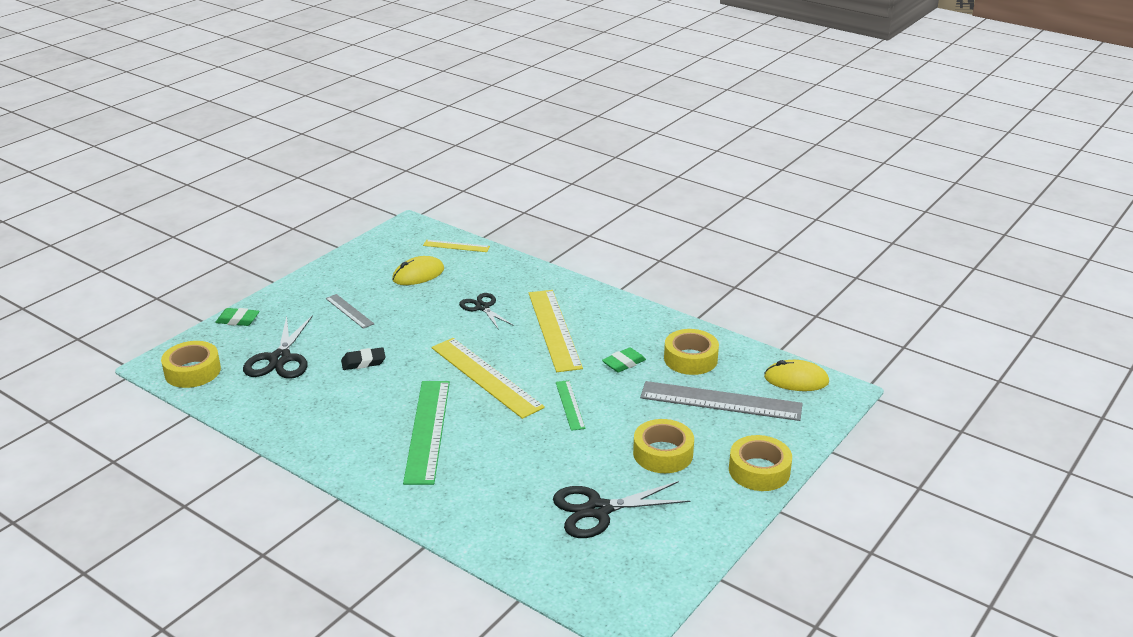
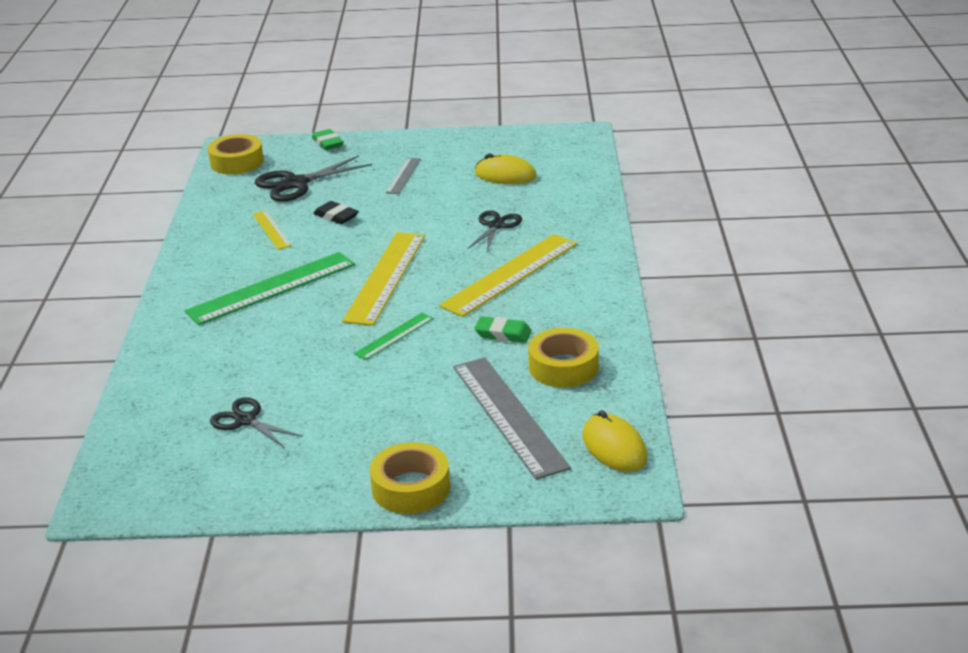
camera: 55 degrees right, 0 degrees up
yellow ruler [423,240,490,252] -> yellow ruler moved to [253,210,292,250]
black scissors [553,481,690,538] -> black scissors [210,397,303,448], size x0.64
yellow tape [633,419,694,473] -> none

